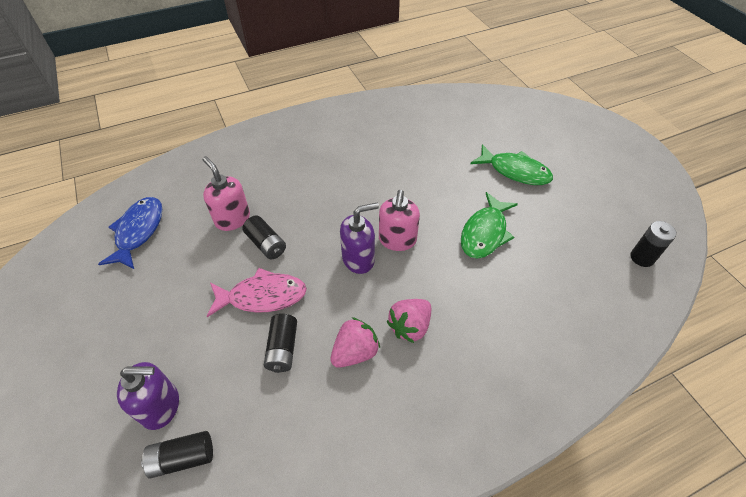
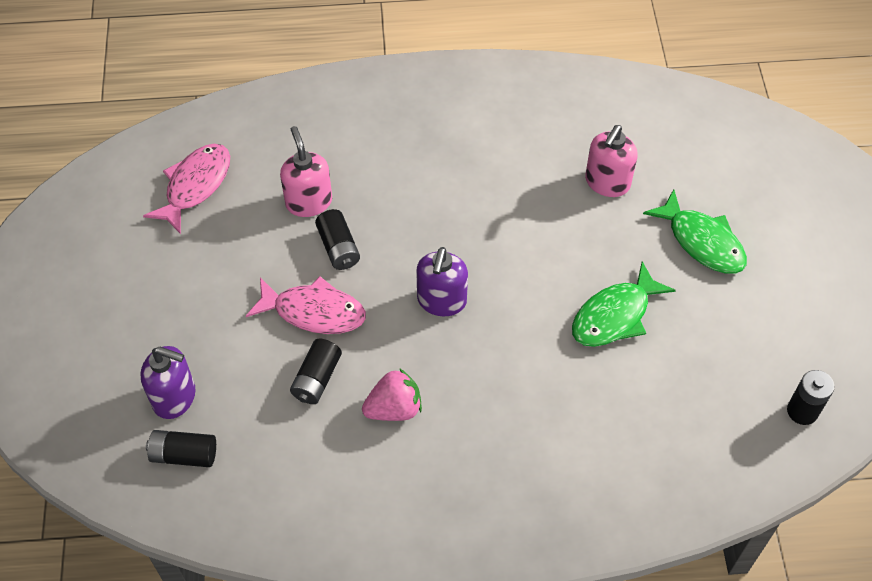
camera: 20 degrees right, 5 degrees up
blue fish [98,197,162,269] -> pink fish [143,144,230,234]
purple soap dispenser [340,203,379,274] -> purple soap dispenser turned 105 degrees clockwise [416,247,468,316]
pink soap dispenser [379,190,420,251] -> pink soap dispenser moved to [585,125,637,197]
pink strawberry [386,299,431,343] -> none

